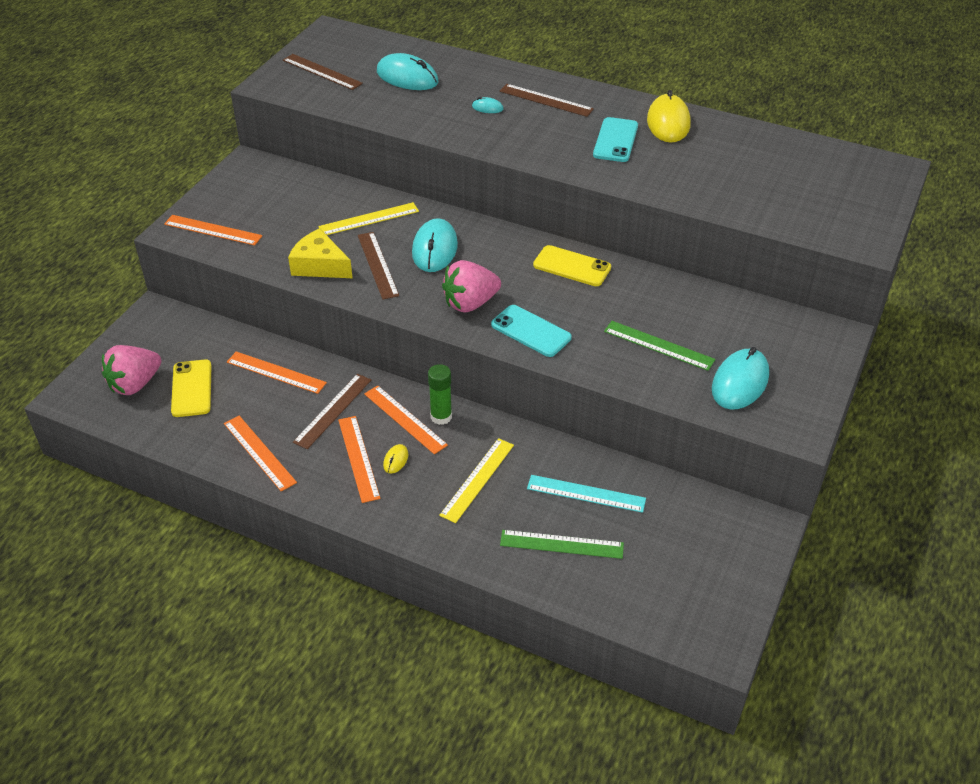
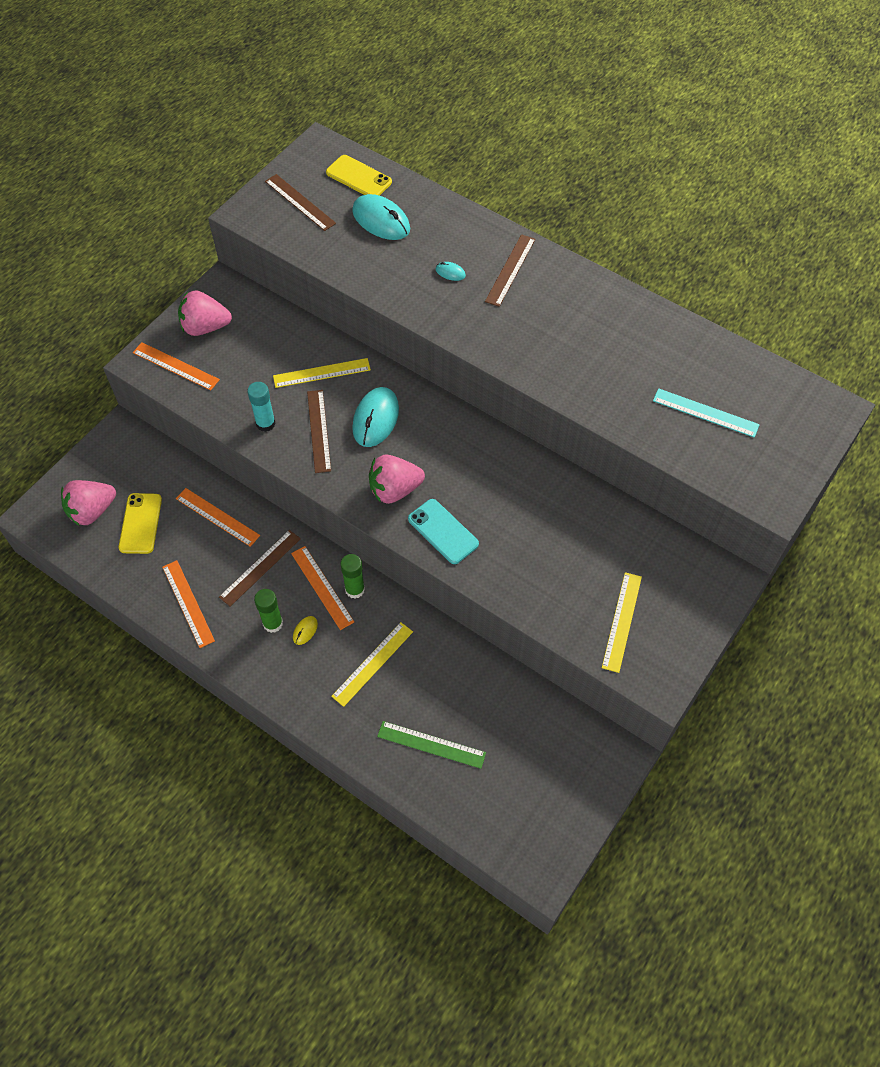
camera: 10 degrees right, 15 degrees up
yellow cheese [288,228,353,278] -> turquoise glue stick [247,382,276,432]
orange ruler [338,416,380,503] -> green glue stick [254,589,283,633]
brown ruler [500,84,594,117] -> brown ruler turned 75 degrees clockwise [485,234,535,307]
turquoise ruler [527,475,646,513] -> turquoise ruler moved to [653,388,760,438]
yellow phone [533,245,611,286] -> yellow phone moved to [326,155,392,196]
turquoise phone [593,117,638,162] -> none
green ruler [604,321,715,371] -> none
yellow mouse [647,90,691,143] -> none
turquoise mouse [712,347,769,410] -> yellow ruler [602,572,642,673]
none -> pink strawberry [178,290,232,336]

